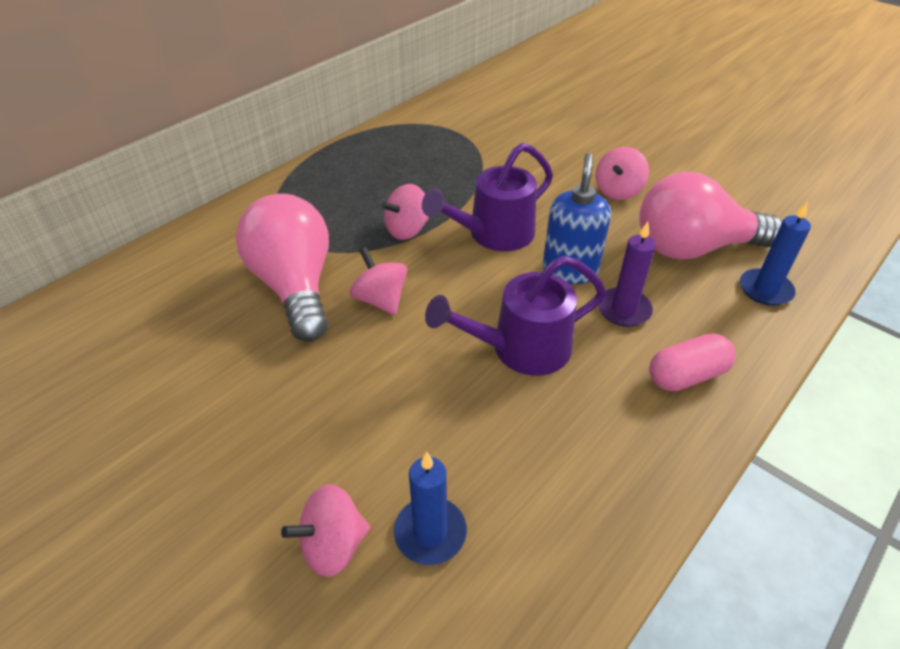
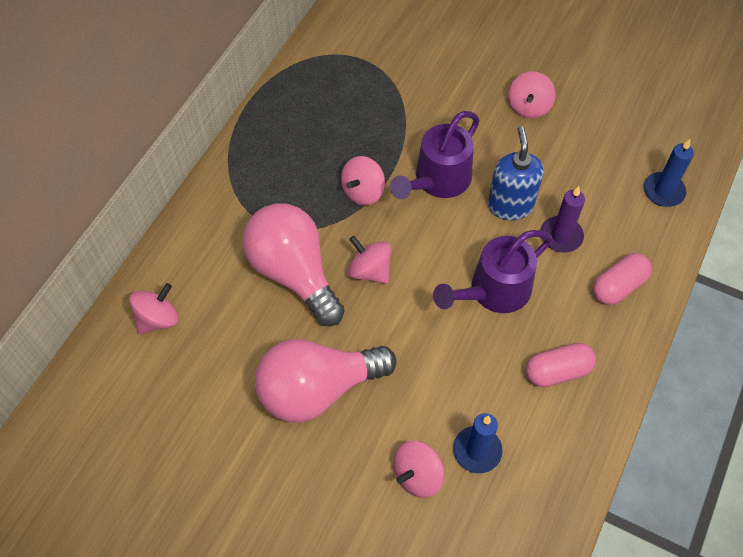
camera: 15 degrees left, 15 degrees up
pink light bulb [639,172,783,260] -> pink light bulb moved to [255,339,397,423]
none -> pink spinning top [129,283,178,334]
none -> pink capsule [526,343,596,387]

